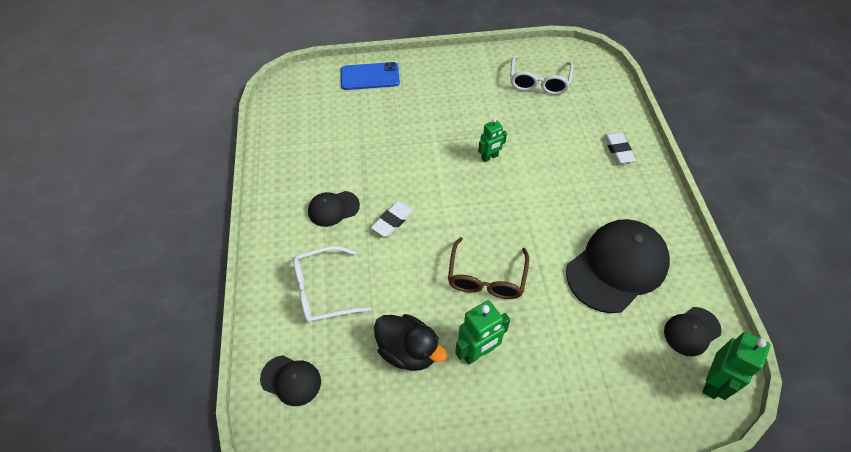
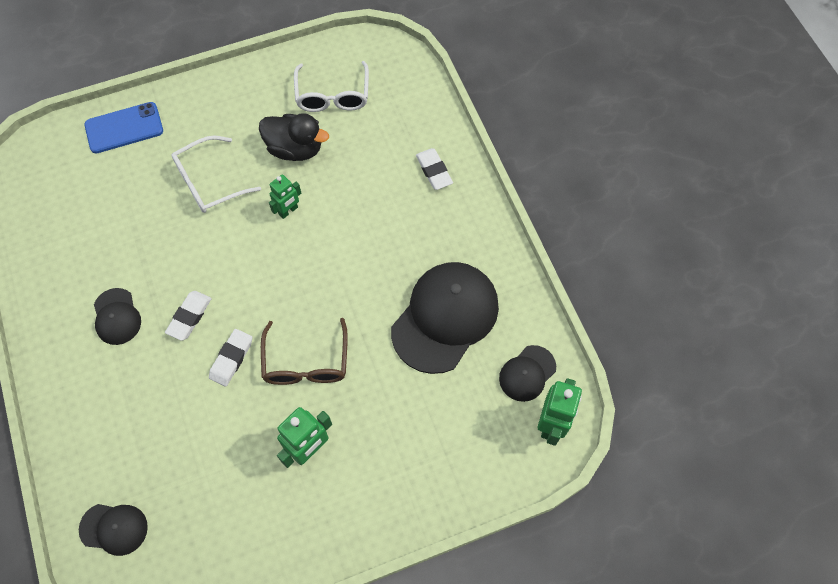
camera: 15 degrees left, 10 degrees up
white glasses [293,246,371,323] -> white glasses moved to [171,136,261,213]
black cap [308,191,360,227] -> black cap turned 75 degrees counterclockwise [94,288,141,345]
black duck [374,314,447,371] -> black duck moved to [259,113,329,161]
none -> white eraser [209,329,252,387]

